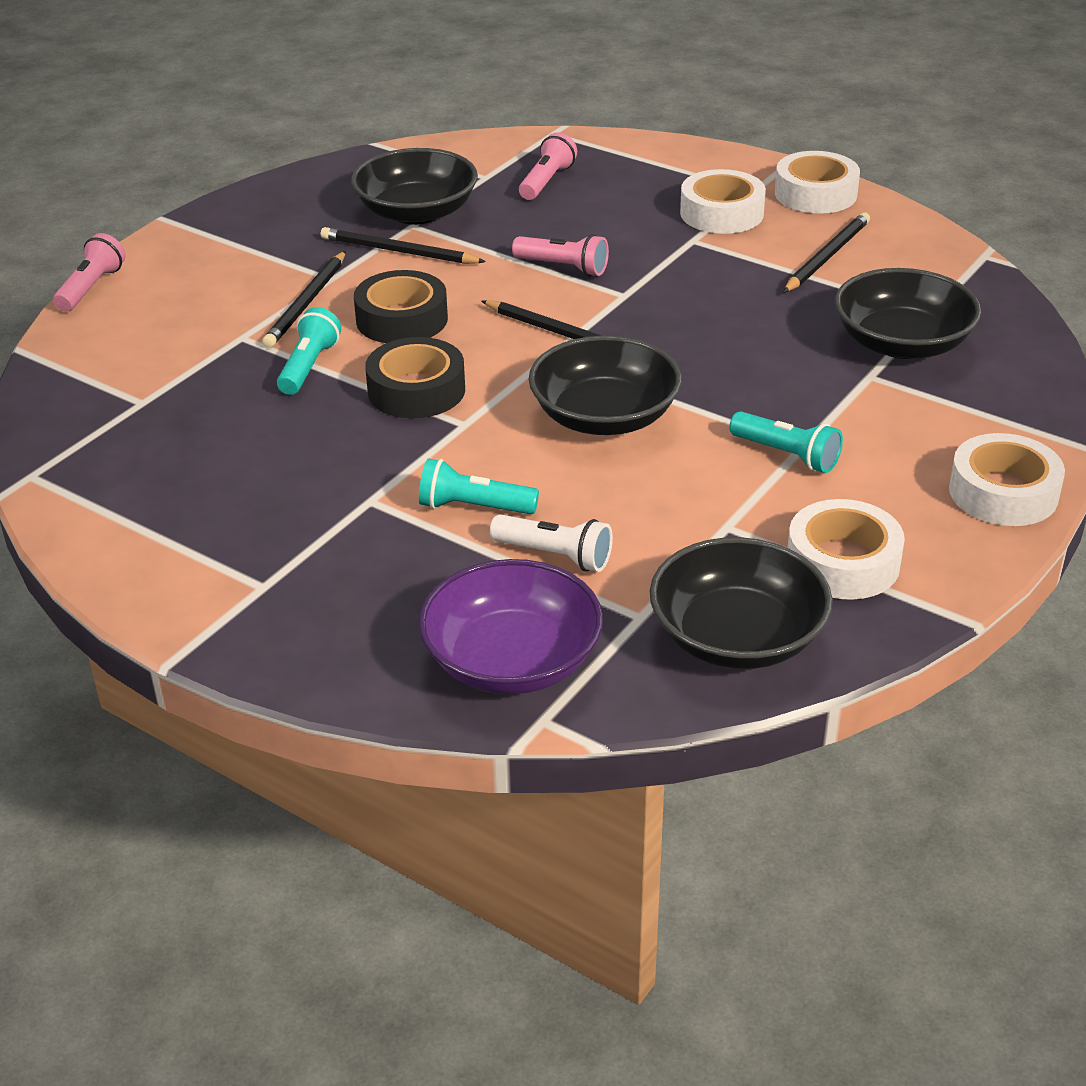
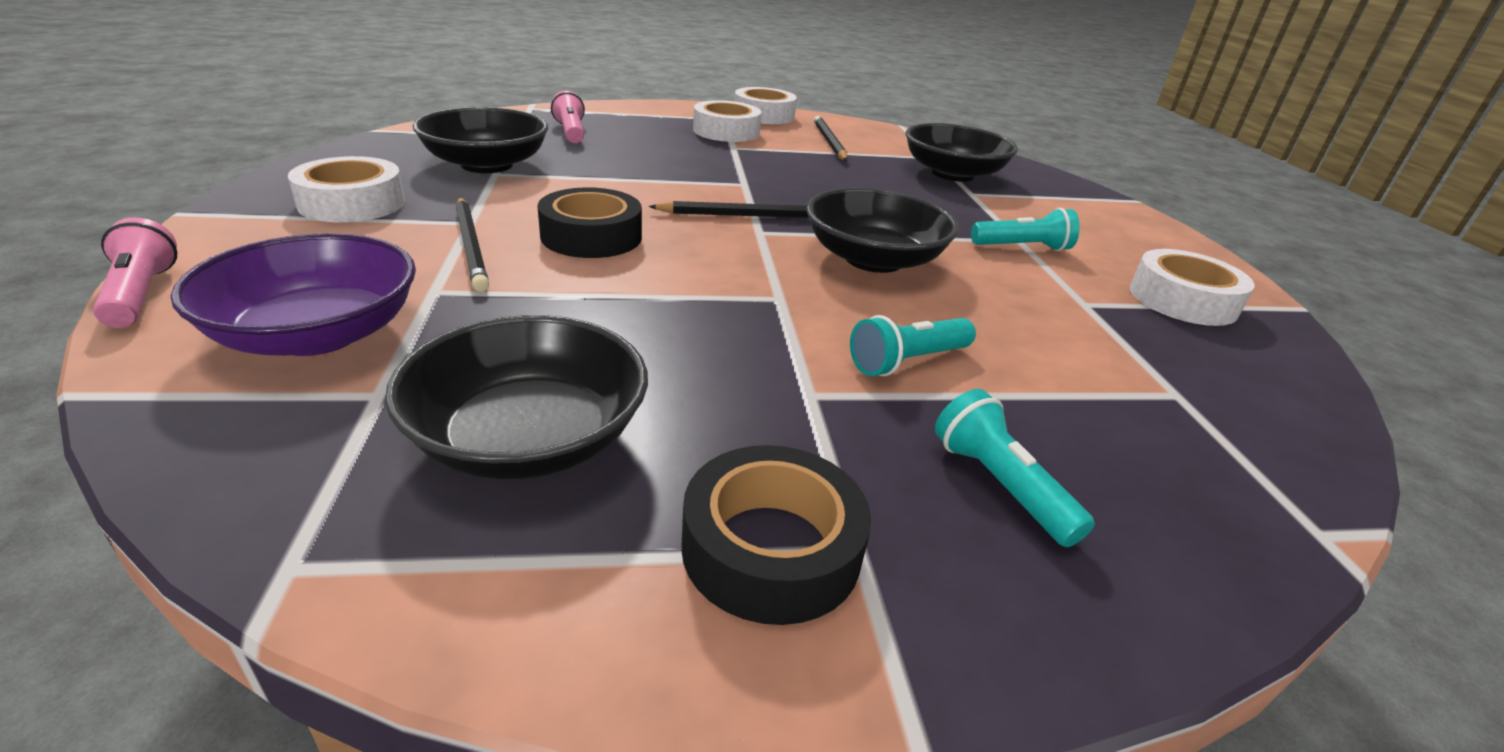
camera: 45 degrees left, 5 degrees down
turquoise flashlight [277,307,341,395] -> turquoise flashlight moved to [935,389,1095,547]
black pencil [321,227,486,264] -> none
black tape [365,337,465,418] -> black tape moved to [681,445,871,625]
purple bowl [419,559,603,694] -> purple bowl moved to [171,233,416,356]
white flashlight [490,514,613,572] -> none
pink flashlight [512,234,609,276] -> none
black bowl [650,537,833,669] -> black bowl moved to [385,315,648,480]
white tape [949,433,1065,526] -> white tape moved to [288,156,405,222]

